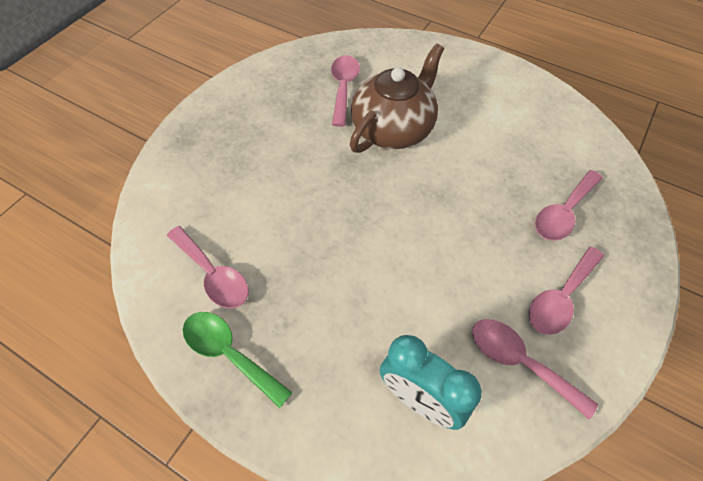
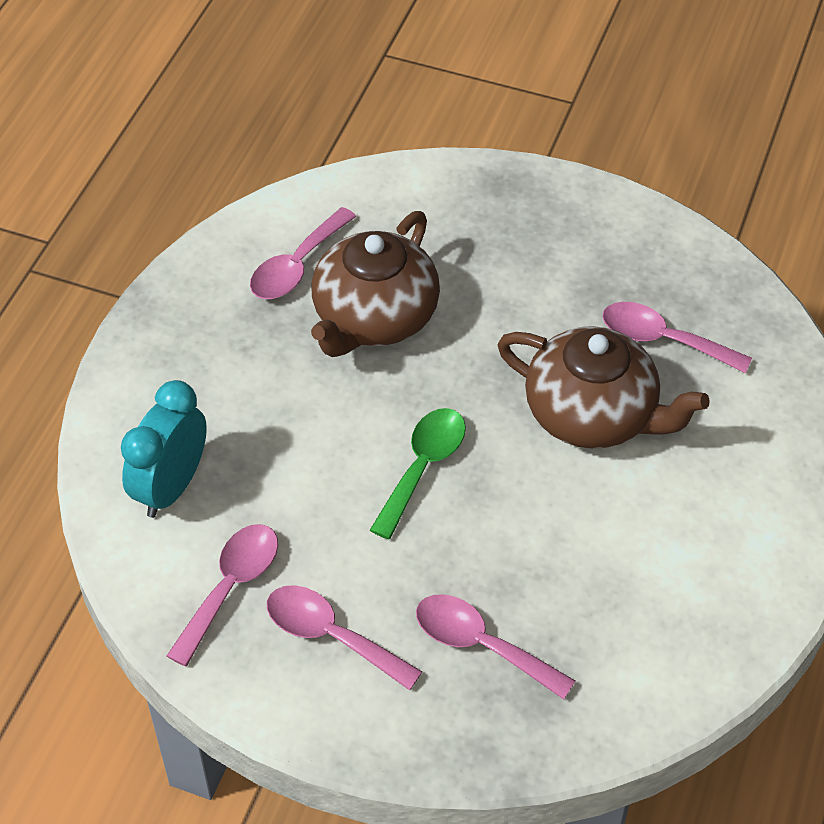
camera: 80 degrees right, 5 degrees down
green spoon [183,312,293,408] -> green spoon moved to [370,408,466,539]
pink spoon [331,55,360,127] -> pink spoon turned 150 degrees counterclockwise [602,302,752,373]
none -> brown teapot [311,211,440,357]

